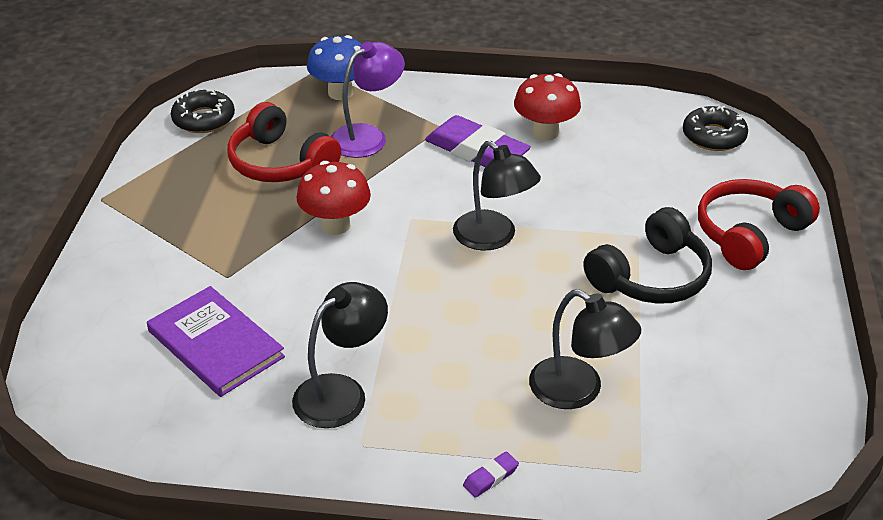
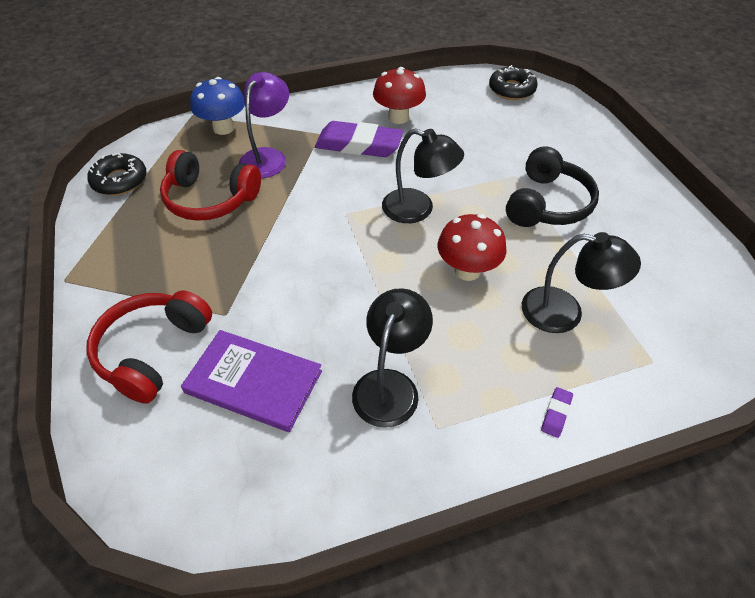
camera: 25 degrees left, 10 degrees up
red mushroom [296,161,371,235] -> red mushroom moved to [438,214,507,281]
red headphones [698,179,820,270] -> red headphones moved to [86,291,212,404]

